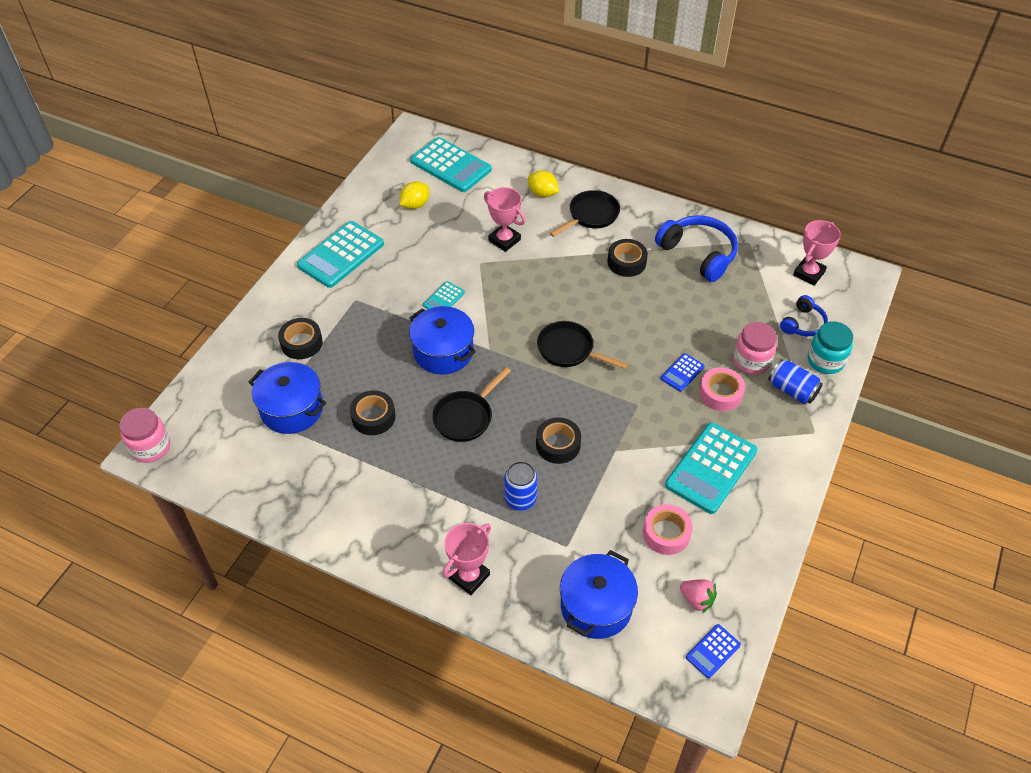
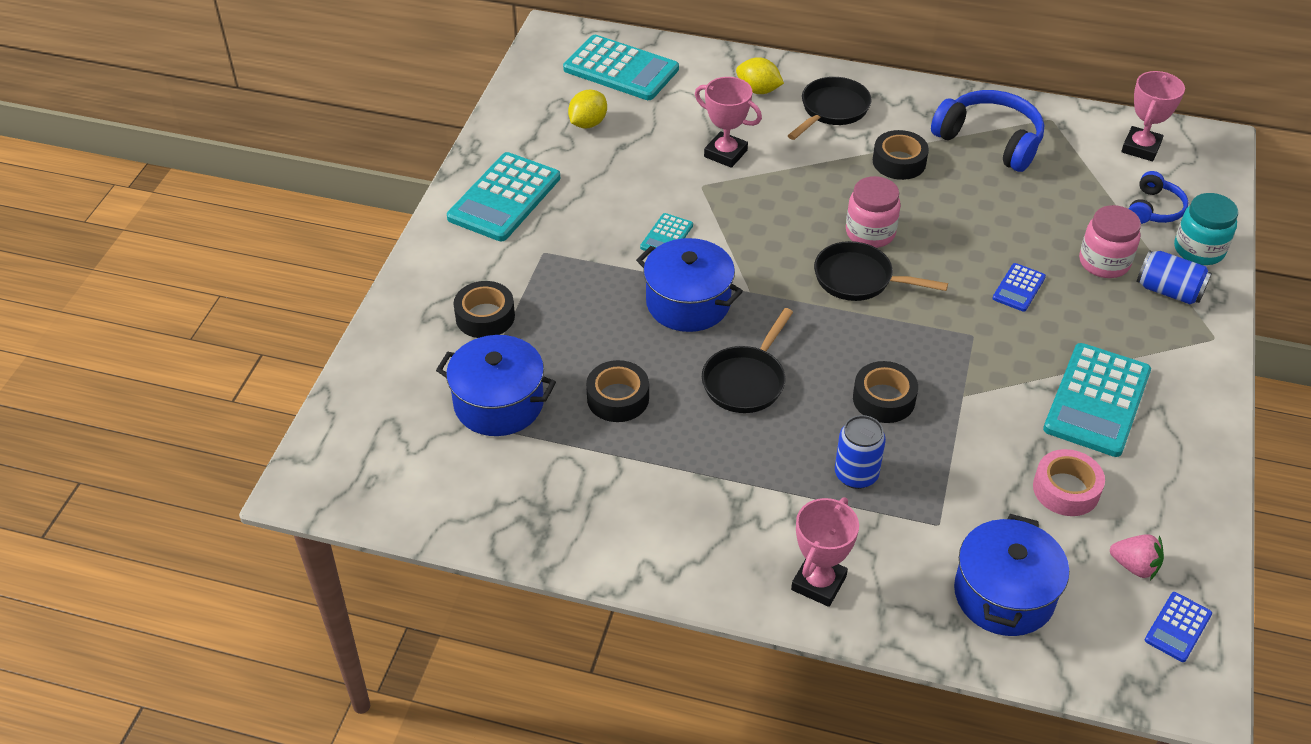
camera: 10 degrees left, 5 degrees down
pink jar [119,407,170,463] -> pink jar moved to [846,176,901,248]
pink tape [699,367,745,411] -> none

